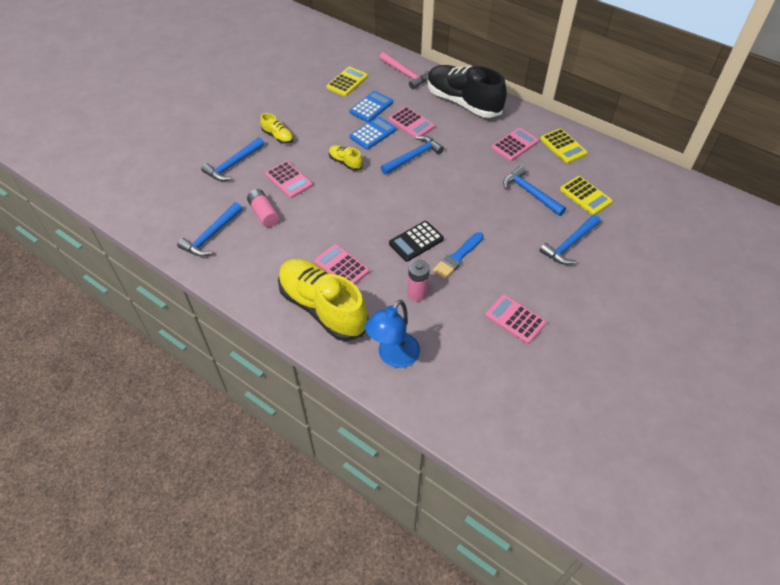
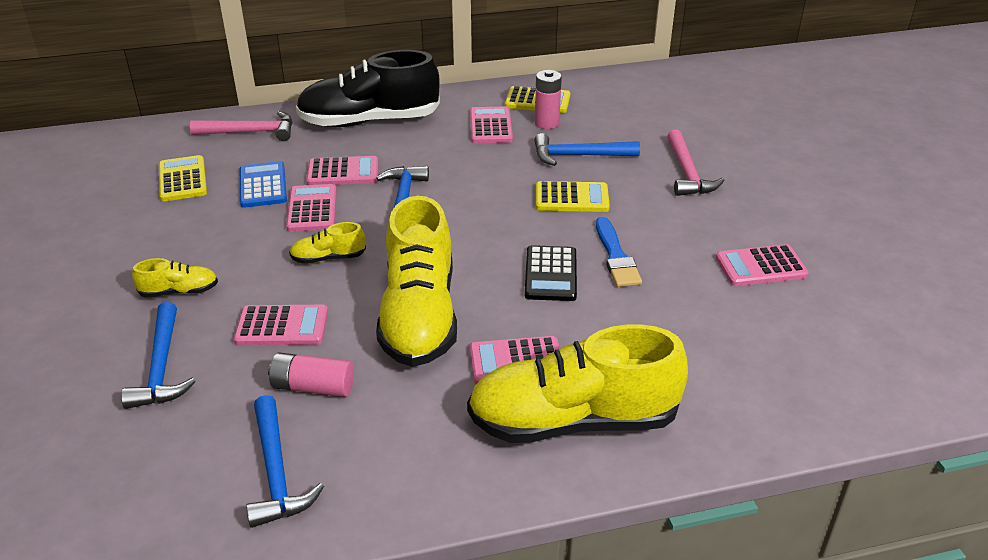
camera: 50 degrees left, 15 degrees down
blue calculator [350,116,396,150] -> pink calculator [286,184,337,232]
blue lamp [365,300,420,368] -> none
pink battery [408,259,430,301] -> pink battery moved to [535,70,562,129]
blue hammer [539,214,601,265] -> pink hammer [667,130,725,196]
yellow calculator [560,176,613,215] -> yellow calculator moved to [536,181,610,212]
none -> yellow shoe [376,196,457,367]

